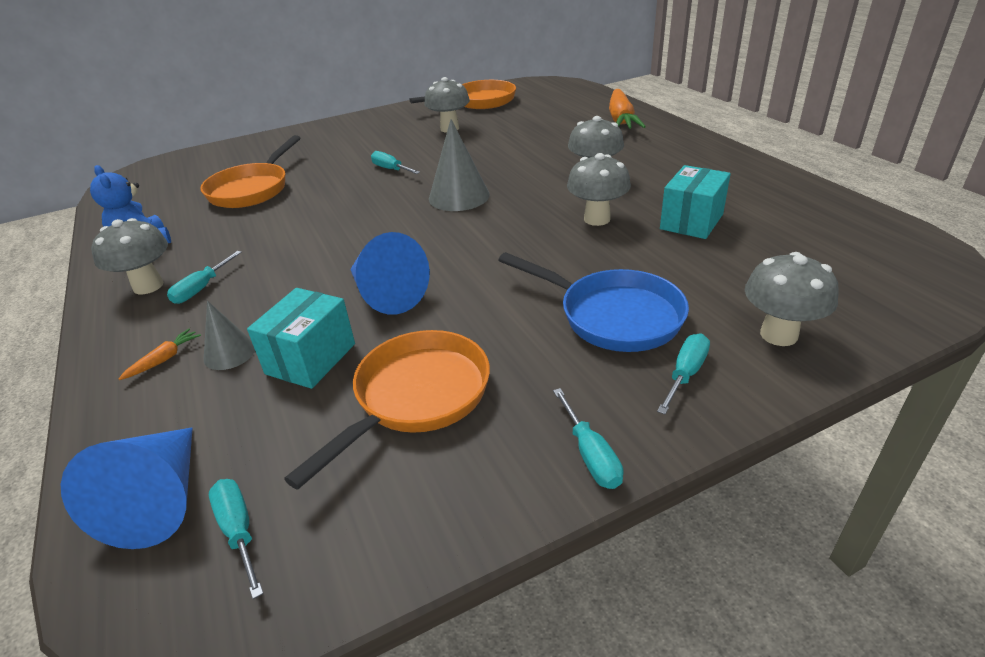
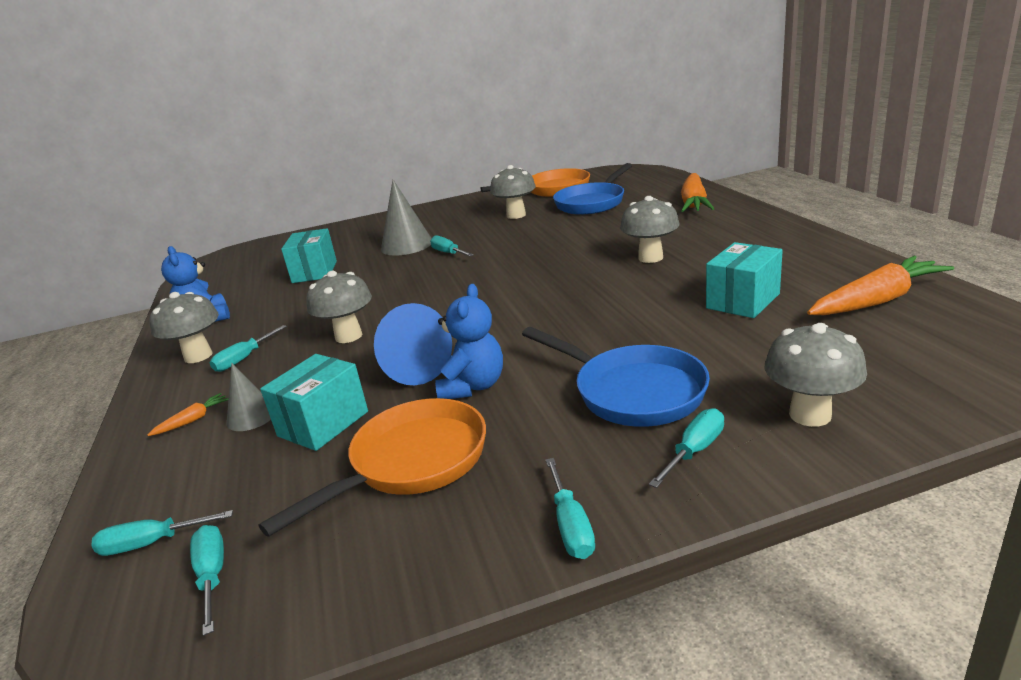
camera: 10 degrees right, 10 degrees down
blue cone [61,428,193,549] -> turquoise screwdriver [91,510,233,556]
orange pan [200,135,301,208] -> turquoise box [281,228,337,283]
grey cone [429,119,490,211] -> grey cone moved to [381,180,432,255]
grey mushroom [567,153,631,226] -> grey mushroom moved to [306,271,372,343]
none -> blue teddy bear [435,284,503,399]
none -> blue pan [553,163,632,215]
none -> orange carrot [807,256,954,315]

